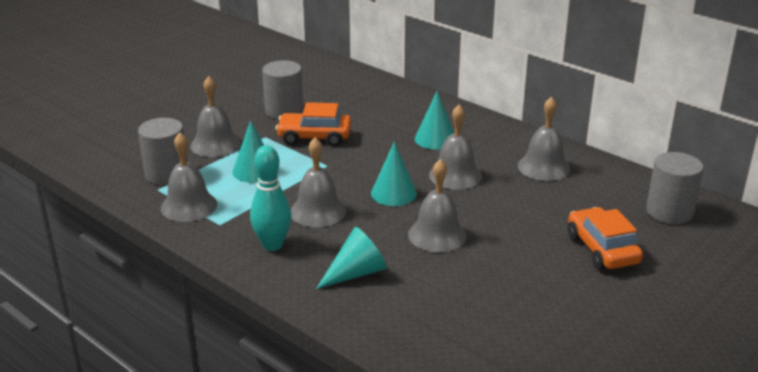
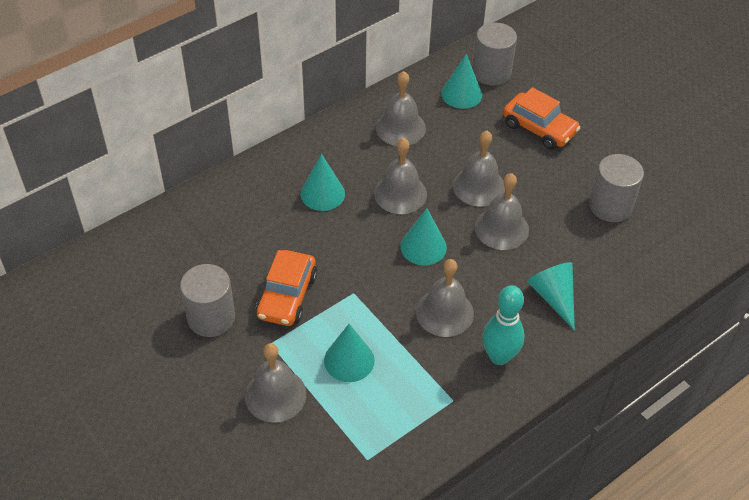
camera: 80 degrees left, 20 degrees up
grey cylinder [138,118,188,185] -> grey cylinder moved to [589,154,644,222]
grey bell [161,133,217,222] -> grey bell moved to [453,131,505,207]
orange car [568,207,643,270] -> orange car turned 135 degrees counterclockwise [503,87,580,150]
none -> turquoise cone [441,54,482,109]

